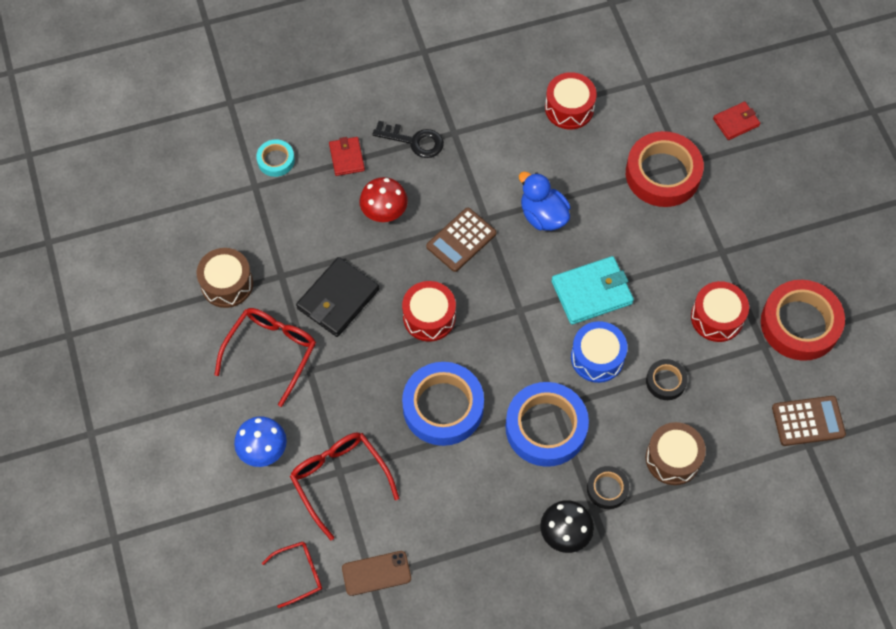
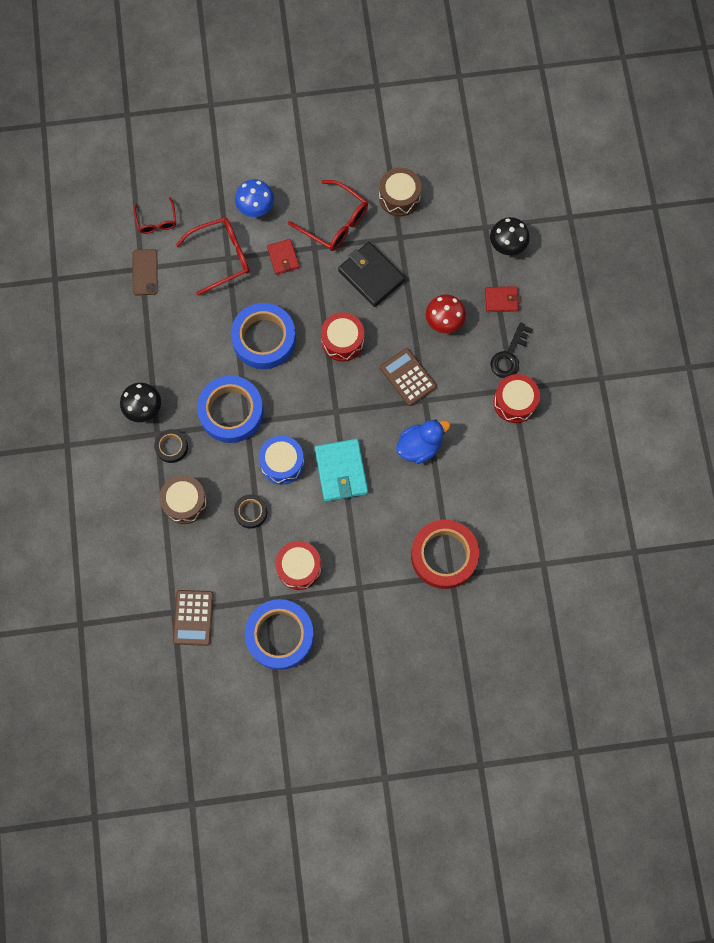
camera: 100 degrees right, 10 degrees up
turquoise tape [256,139,295,177] -> black mushroom [490,217,530,255]
red drum [545,72,597,129] -> red drum moved to [494,374,540,423]
red wallet [713,102,760,140] -> red wallet moved to [267,239,300,275]
red tape [761,280,845,361] -> blue tape [245,599,314,670]

